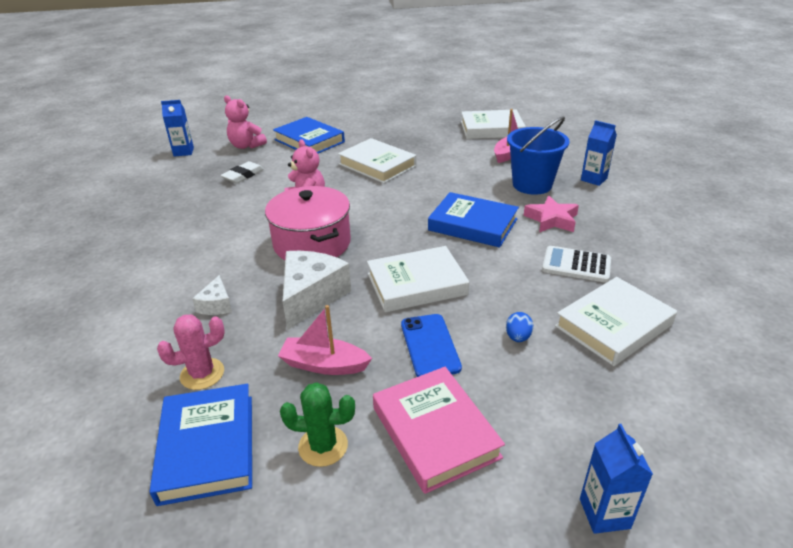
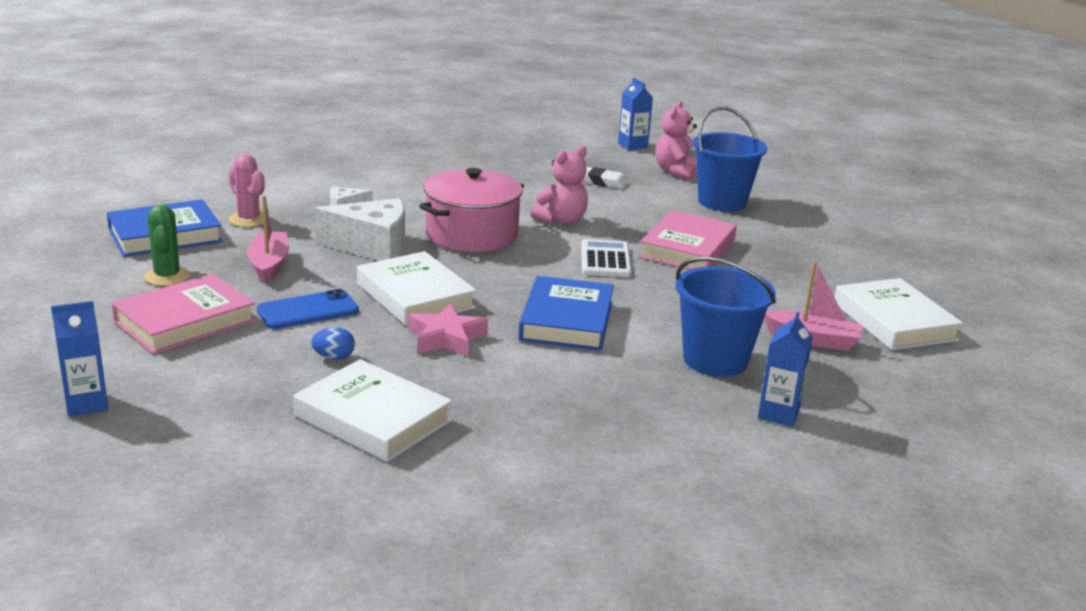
camera: 70 degrees right, 10 degrees down
blue book [273,117,345,153] -> blue bucket [693,107,767,212]
white book [338,138,416,183] -> pink book [639,210,737,270]
pink star [524,196,579,232] -> pink star moved to [408,303,488,357]
white calculator [542,246,611,283] -> white calculator moved to [581,239,632,277]

